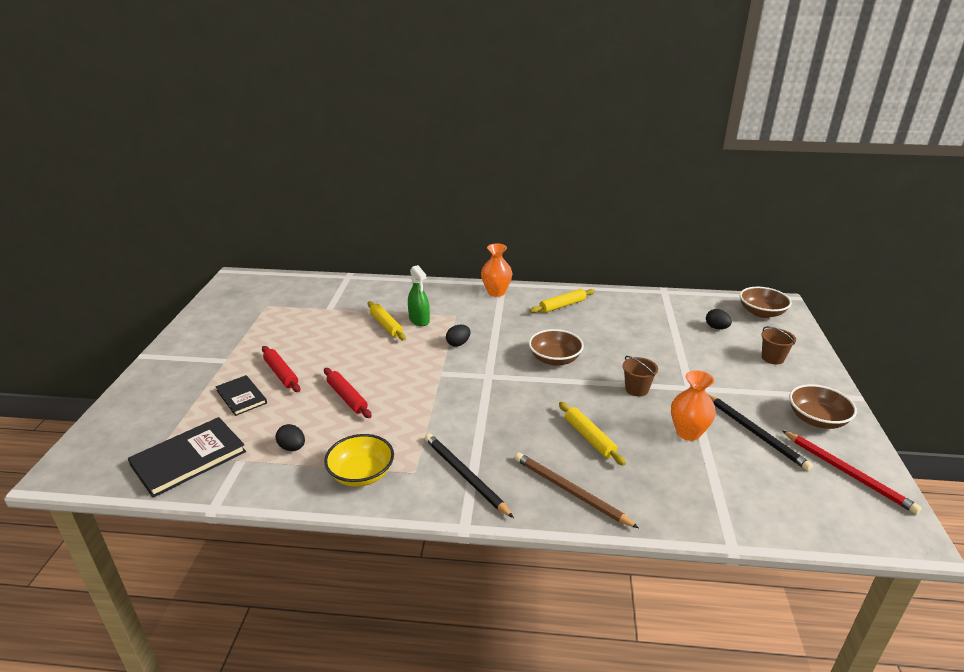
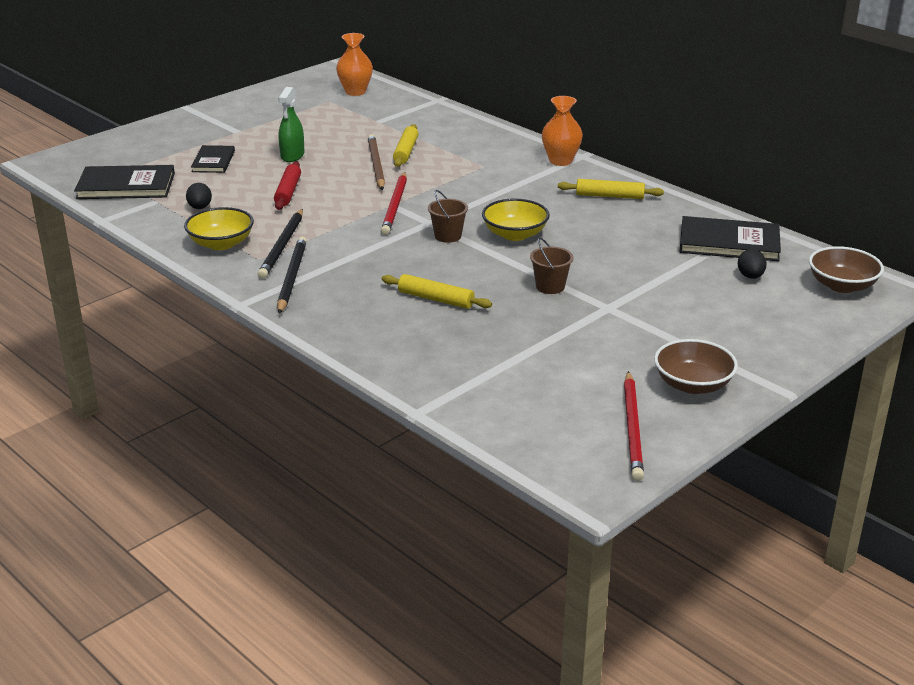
camera: 40 degrees right, 0 degrees up
red rolling pin [262,346,300,392] -> none
green spray bottle [408,265,430,326] -> green spray bottle moved to [278,87,304,162]
black egg [446,325,471,347] -> none
brown pencil [515,452,639,528] -> brown pencil moved to [368,134,385,190]
brown bowl [529,329,584,366] -> yellow bowl [482,199,550,241]
yellow rolling pin [559,402,626,466] -> yellow rolling pin turned 75 degrees counterclockwise [382,274,492,309]
orange vase [671,370,716,441] -> orange vase moved to [336,33,373,96]
black pencil [708,394,813,471] -> black pencil moved to [258,209,303,279]
brown bucket [761,326,796,364] -> brown bucket moved to [428,190,468,243]
none -> red pencil [381,172,407,235]
none -> black book [679,216,781,261]

